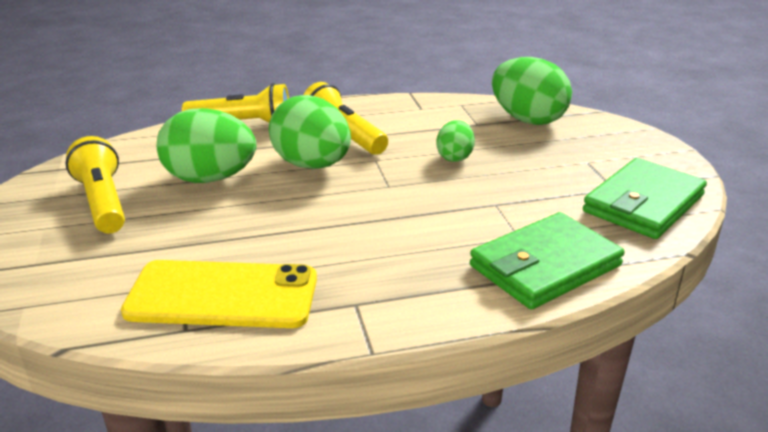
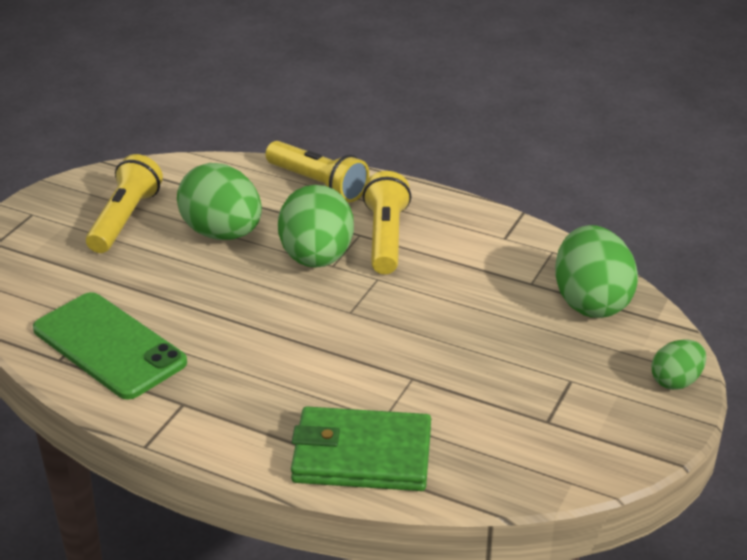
camera: 40 degrees right, 5 degrees up
yellow phone [121,260,317,328] -> green phone [33,292,187,400]
green egg [436,120,475,162] -> green egg moved to [651,339,706,390]
green wallet [583,158,707,239] -> none

